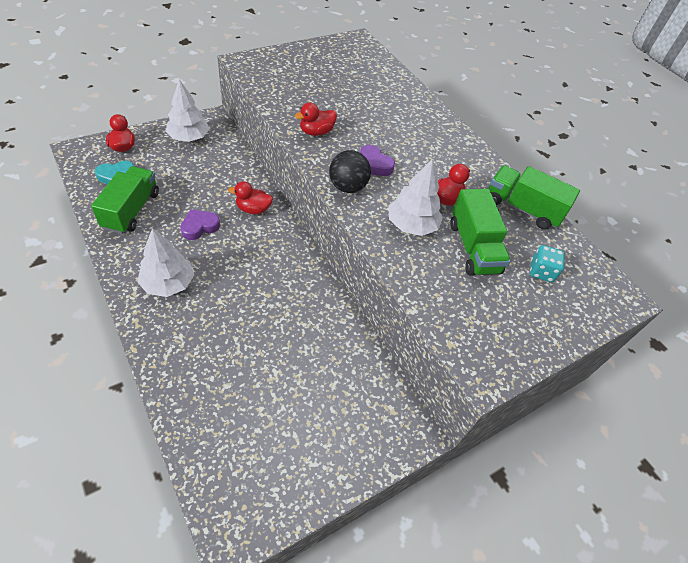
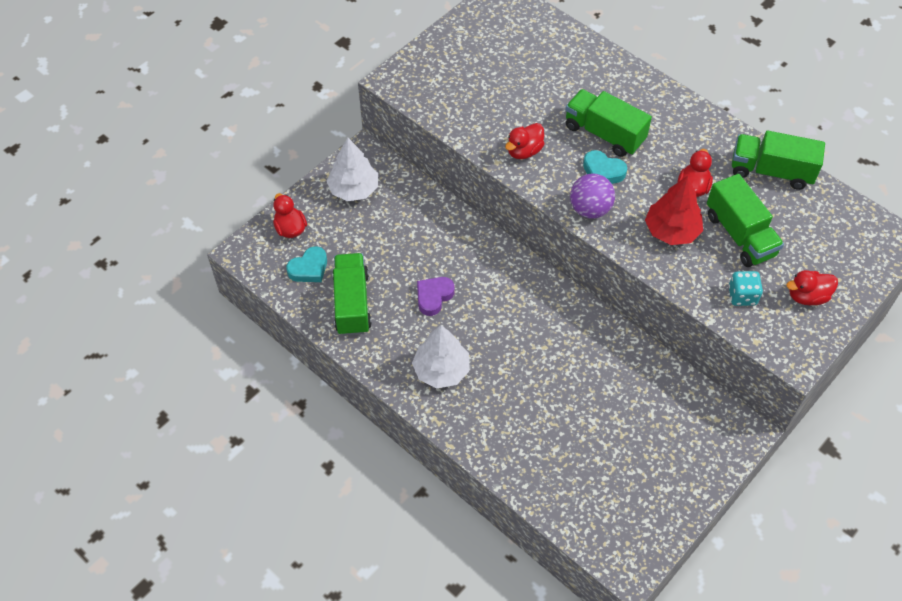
camera: 10 degrees left, 5 degrees up
red duck [228,181,273,214] -> red duck moved to [786,270,838,305]
black ball [329,150,371,193] -> purple ball [570,174,615,219]
purple heart [360,145,395,176] -> turquoise heart [583,150,627,184]
white tree [388,159,443,236] -> red tree [645,176,703,245]
turquoise dice [530,245,565,282] -> turquoise dice moved to [729,271,763,306]
none -> green truck [565,89,652,157]

